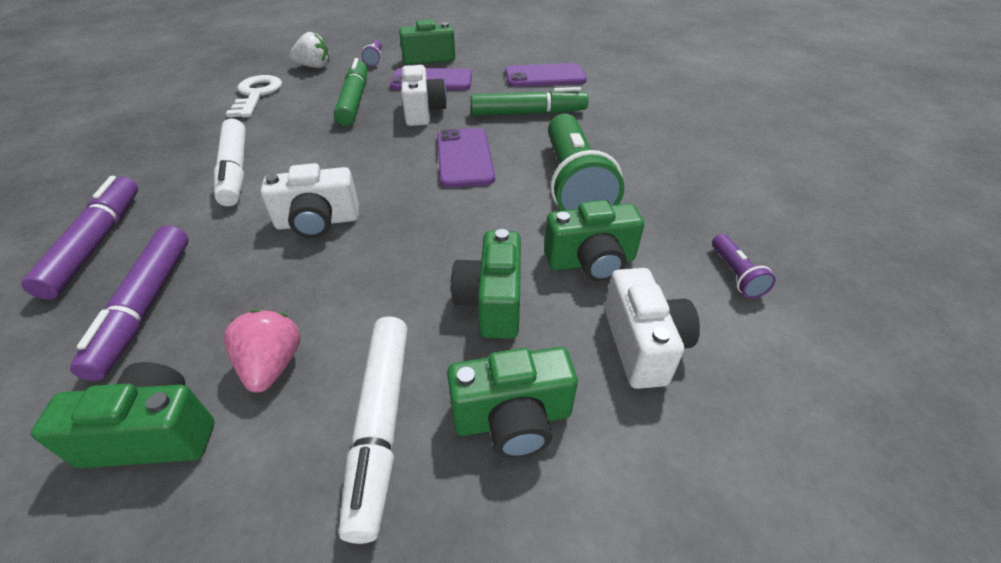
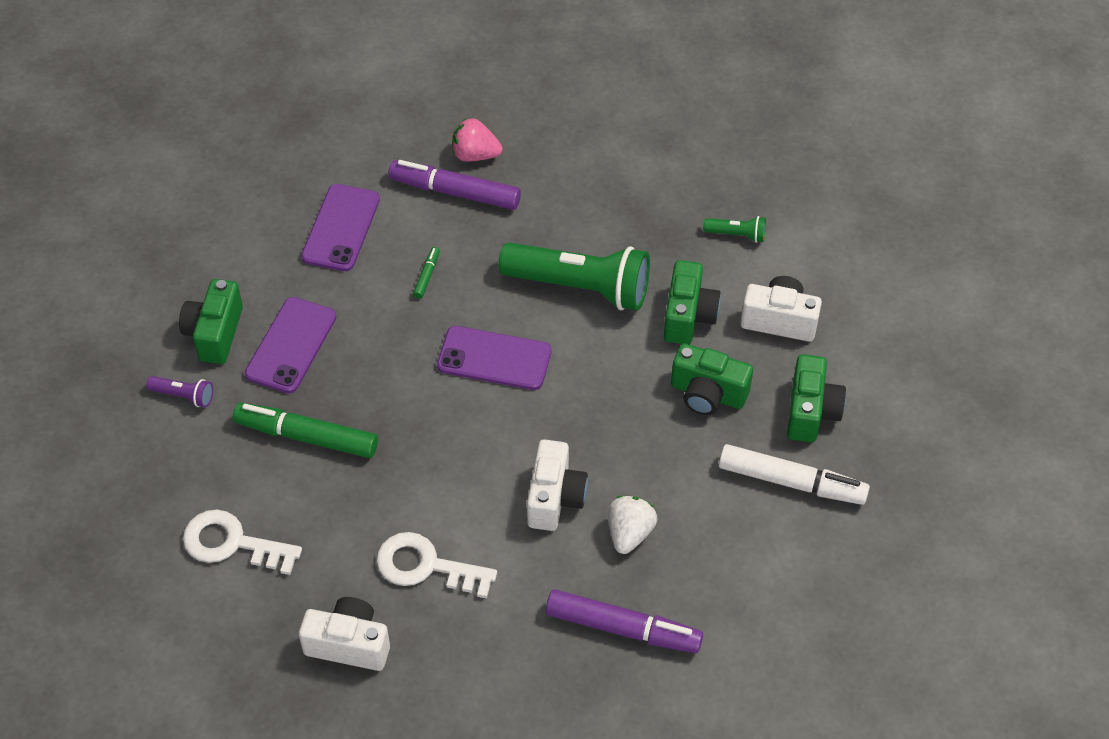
camera: 70 degrees left, 10 degrees up
purple marker [22,176,138,300] -> purple marker moved to [388,160,521,210]
green camera [31,362,215,468] -> none
white marker [214,119,246,206] -> white key [376,532,497,598]
pink strawberry [224,310,301,393] -> pink strawberry moved to [452,119,503,162]
white strawberry [289,32,329,68] -> white strawberry moved to [608,496,658,554]
white camera [401,65,447,126] -> white camera moved to [299,597,390,671]
green marker [470,87,589,116] -> green marker [413,247,440,299], size x0.44
purple flashlight [712,234,776,299] -> green flashlight [703,216,766,243]

